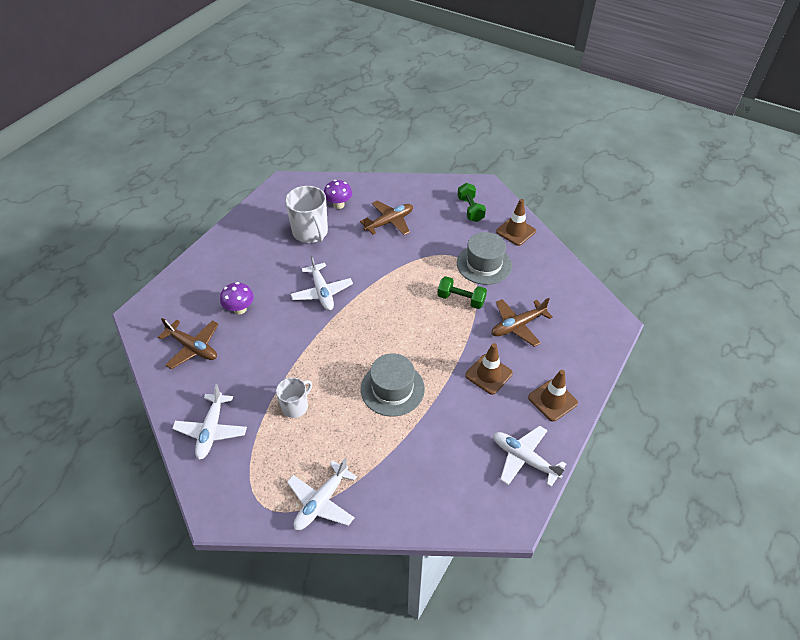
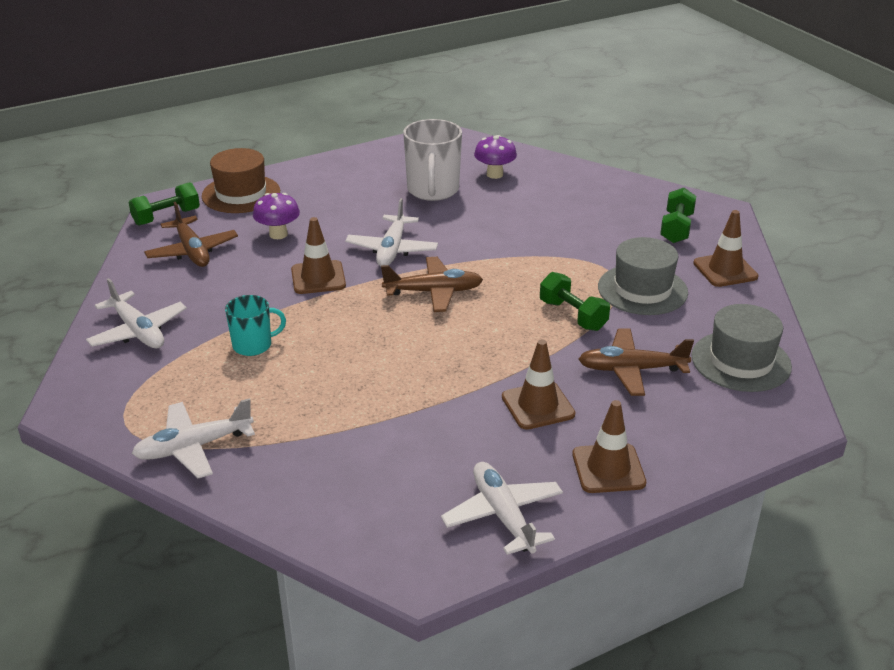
camera: 30 degrees right, 15 degrees down
white plane [172,384,247,460] -> white plane turned 75 degrees counterclockwise [86,278,187,348]
white mug [276,377,312,418] -> turquoise mug [225,295,286,356]
brown plane [360,200,413,235] -> brown plane moved to [381,257,483,312]
grey hat [361,353,425,417] -> grey hat moved to [691,304,792,392]
none -> green dumbbell [129,182,200,226]
none -> brown hat [202,148,280,213]
none -> brown traffic cone [291,217,346,294]

